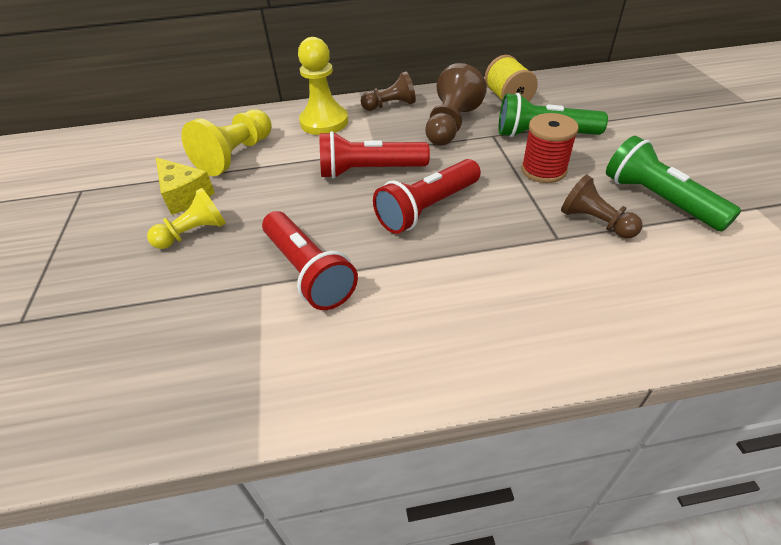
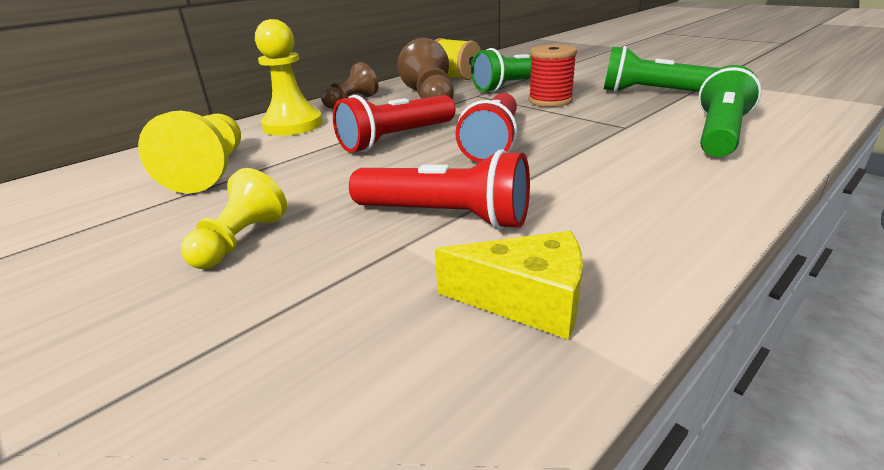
camera: 35 degrees left, 15 degrees down
yellow cheese [156,157,215,215] -> yellow cheese moved to [435,231,583,340]
brown pawn [561,175,643,239] -> none
none -> green flashlight [698,65,762,157]

